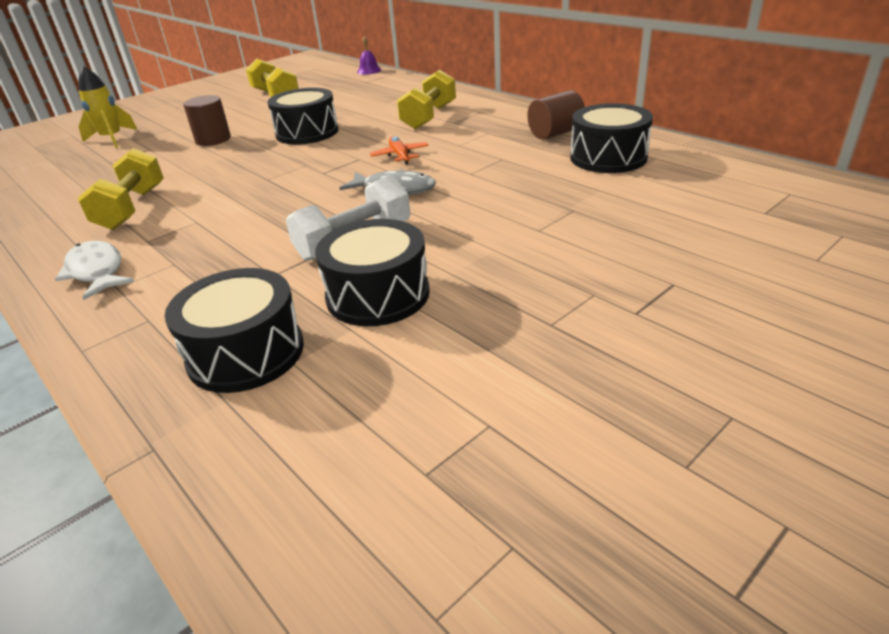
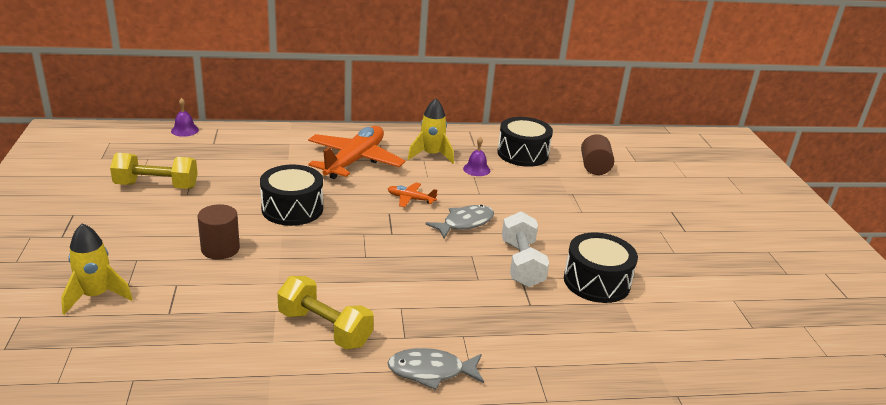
camera: 60 degrees left, 5 degrees down
white fish [55,241,134,300] -> grey fish [388,348,484,390]
black drum [165,268,304,393] -> none
yellow dumbbell [397,70,456,129] -> orange plane [308,126,405,179]
brown cylinder [527,90,585,140] -> brown cylinder moved to [581,134,614,175]
none -> yellow rocket [408,98,454,164]
none -> purple bell [463,137,490,176]

